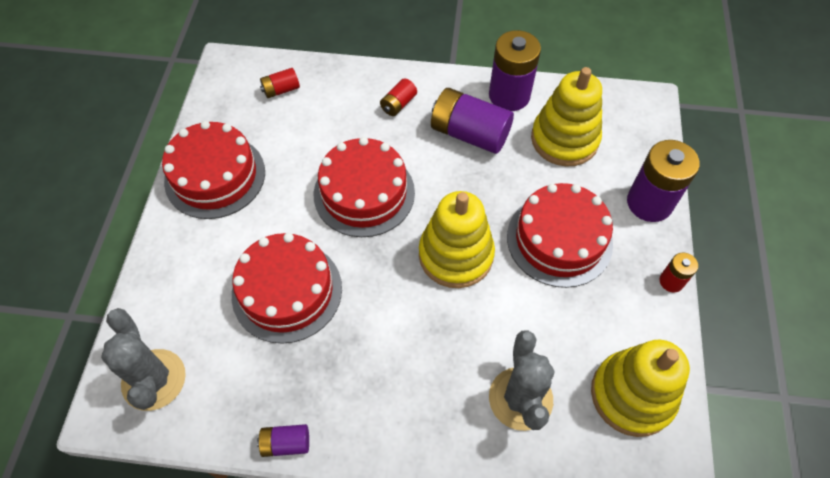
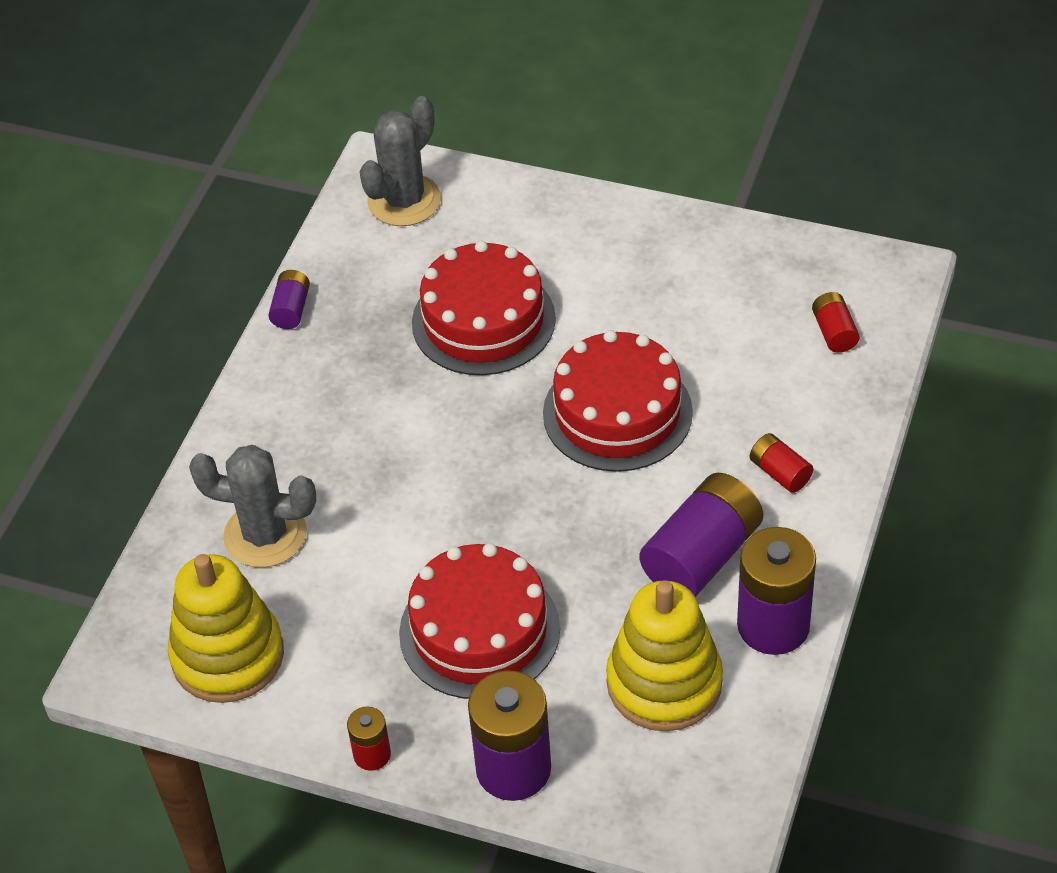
camera: 105 degrees right, 10 degrees down
grey cactus [101,308,186,411] -> grey cactus turned 45 degrees counterclockwise [360,96,441,226]
red cake [162,121,265,219] -> none
yellow stacking toy [419,191,495,288] -> none

